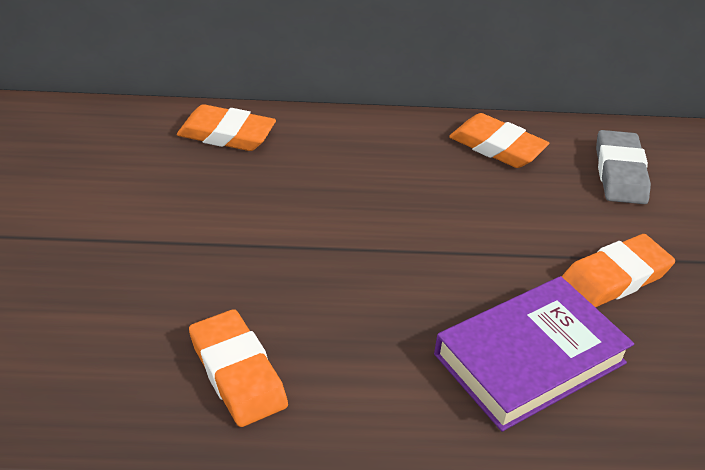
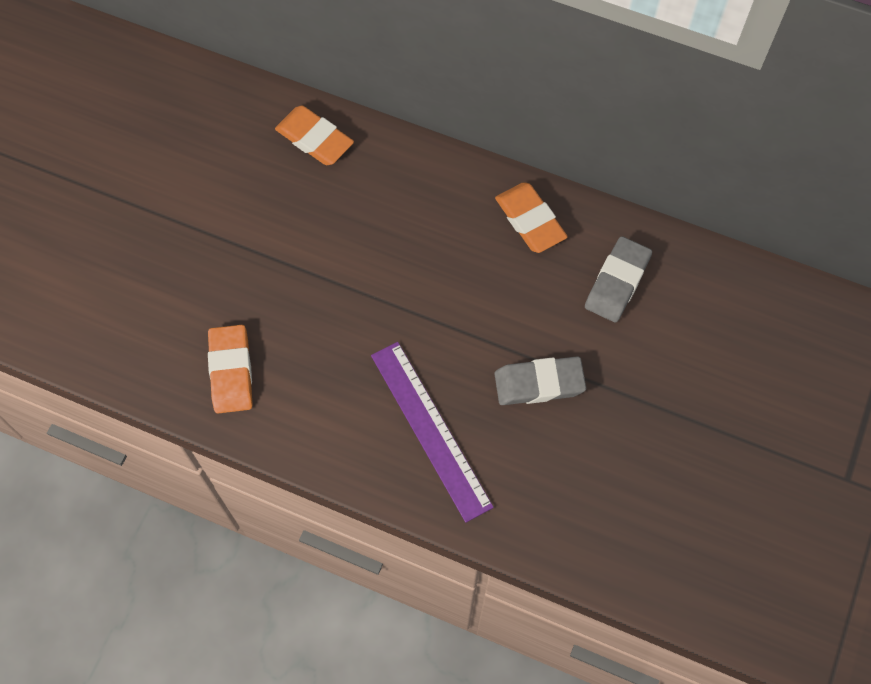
camera: 25 degrees right, 25 degrees up
purple book [434,276,634,432] -> purple ruler [371,342,494,523]
orange eraser [562,234,675,308] -> grey eraser [495,356,586,405]

